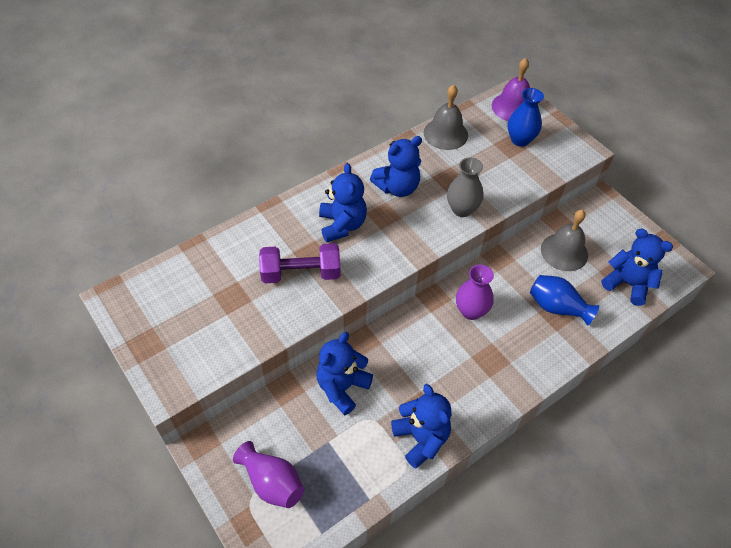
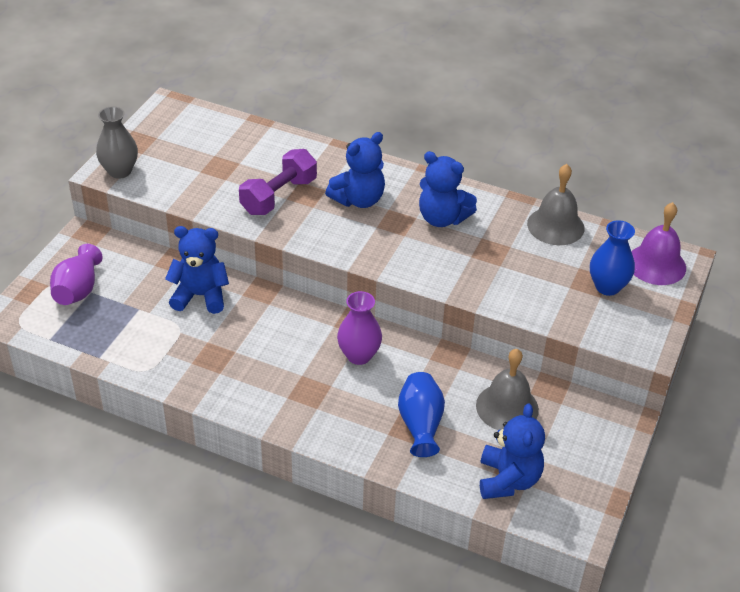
camera: 60 degrees right, 10 degrees down
purple dumbbell [259,243,340,283] -> purple dumbbell turned 75 degrees clockwise [239,149,317,215]
blue teddy bear [391,384,452,469] -> none
grey vase [447,157,484,217] -> grey vase moved to [96,106,138,179]

